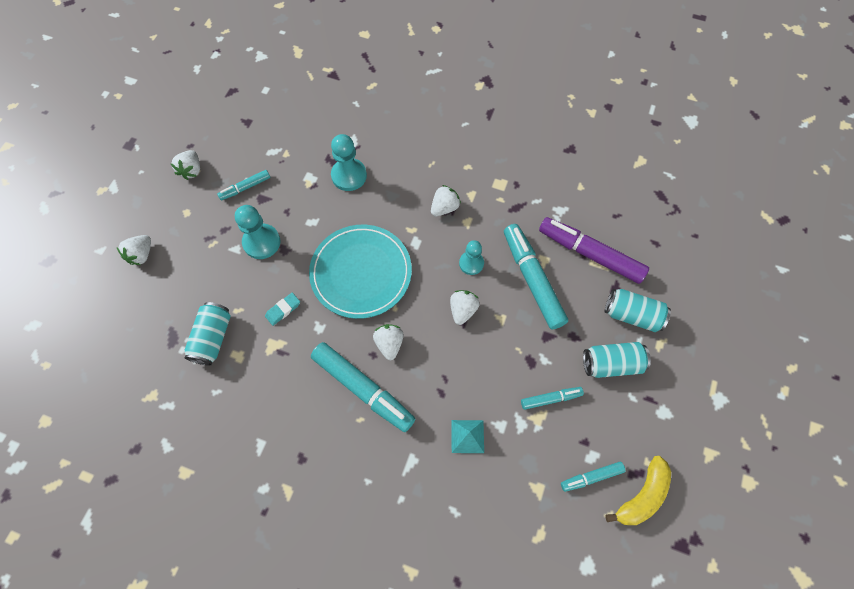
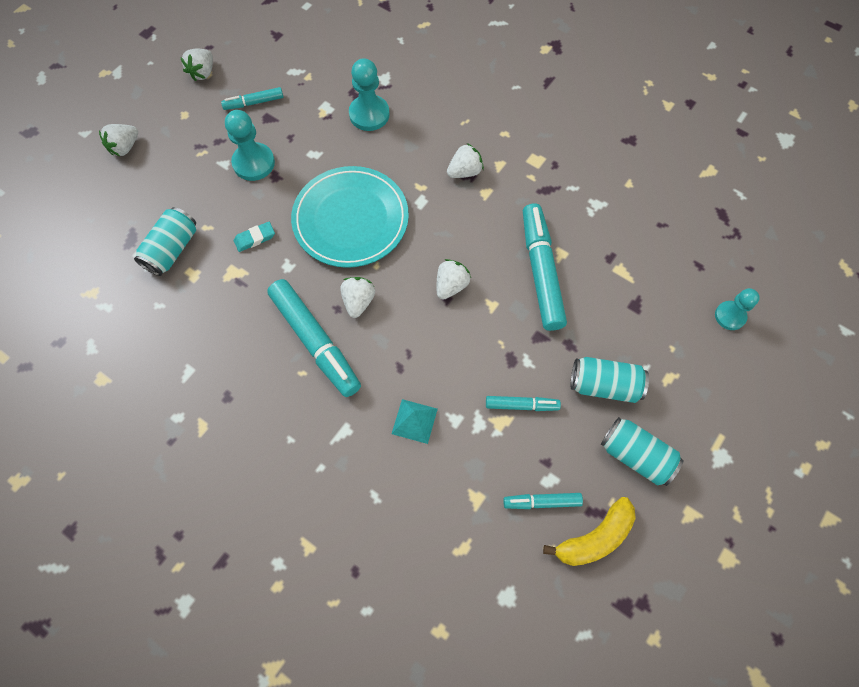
camera: 15 degrees right, 0 degrees up
turquoise pawn [459,240,484,275] -> turquoise pawn moved to [715,288,760,330]
purple marker [539,217,649,284] -> none
turquoise can [605,289,671,332] -> turquoise can moved to [601,417,684,486]

